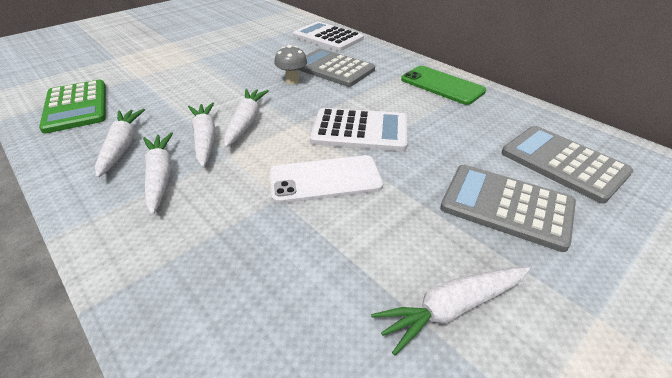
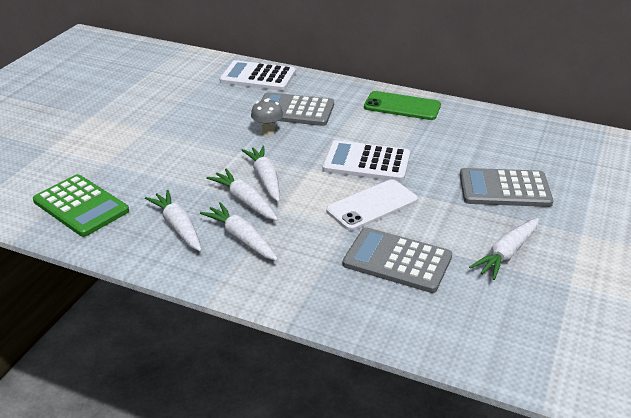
camera: 25 degrees left, 5 degrees down
white calculator [310,108,407,151] -> white calculator turned 150 degrees counterclockwise [322,140,410,182]
grey calculator [502,126,633,204] -> grey calculator moved to [343,227,452,293]

